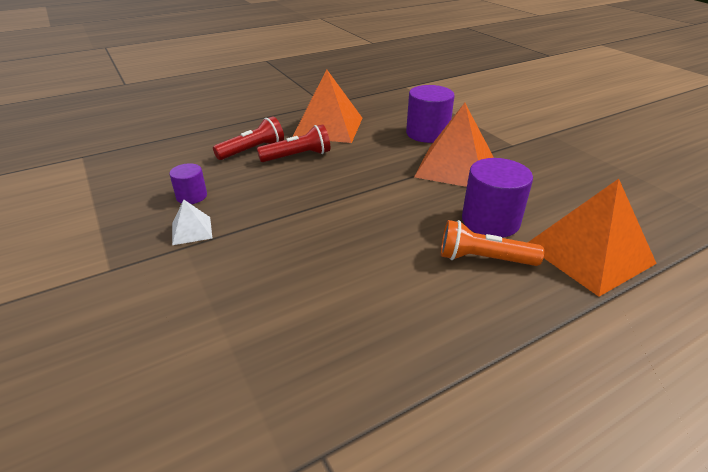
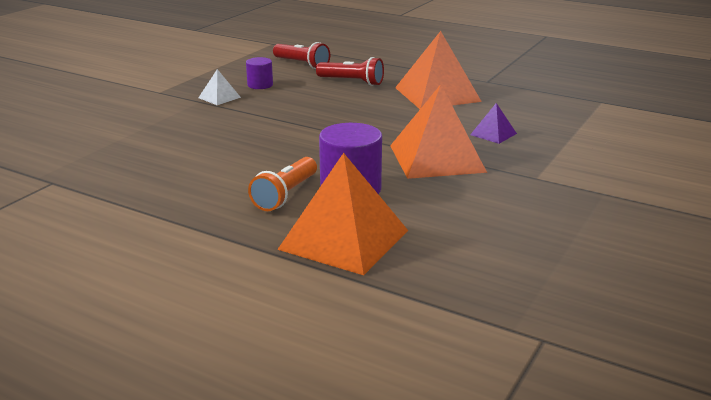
camera: 60 degrees right, 10 degrees down
red flashlight [257,124,330,162] -> red flashlight moved to [273,42,330,69]
purple cylinder [406,85,454,143] -> purple pyramid [470,103,517,144]
orange flashlight [441,220,544,266] -> orange flashlight turned 135 degrees counterclockwise [248,157,317,211]

